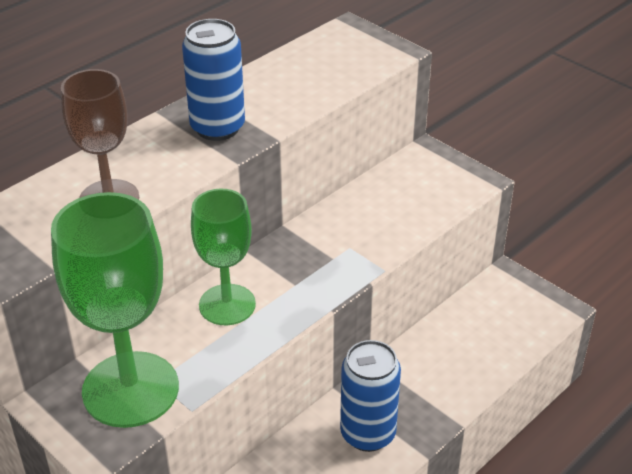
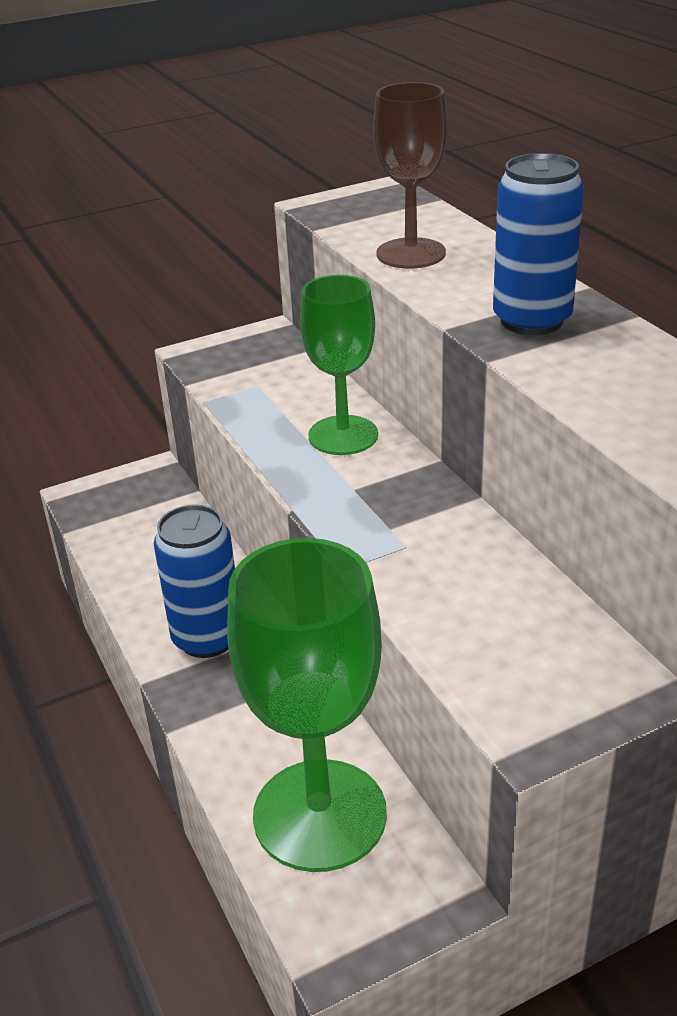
camera: 110 degrees right, 5 degrees down
green goblet [51,192,179,428] -> green goblet moved to [227,538,387,872]

